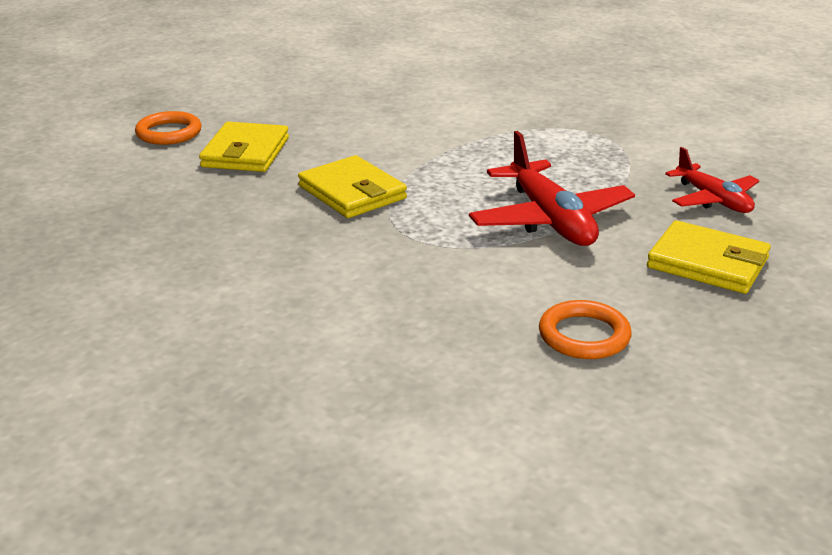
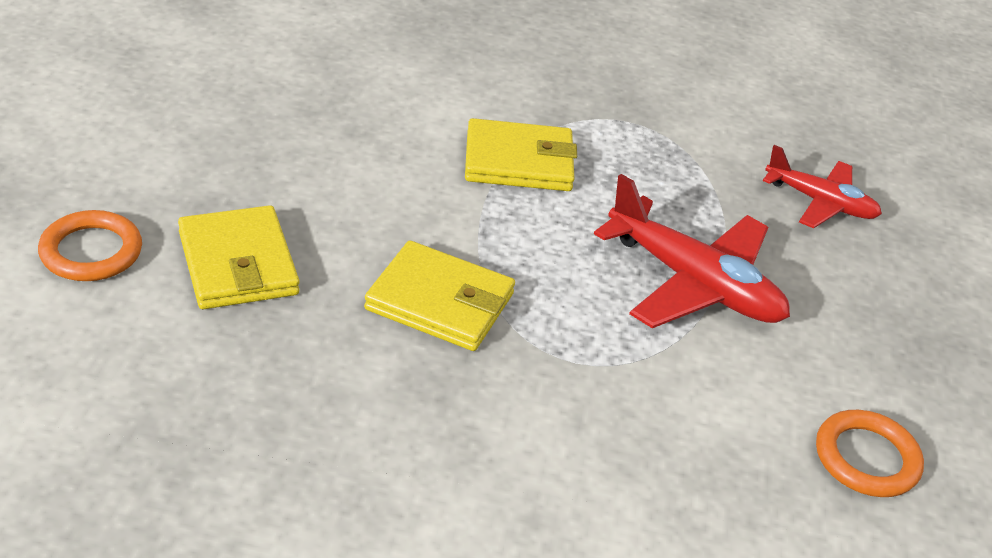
camera: 35 degrees left, 10 degrees up
yellow wallet [647,220,771,294] -> yellow wallet moved to [465,118,577,191]

